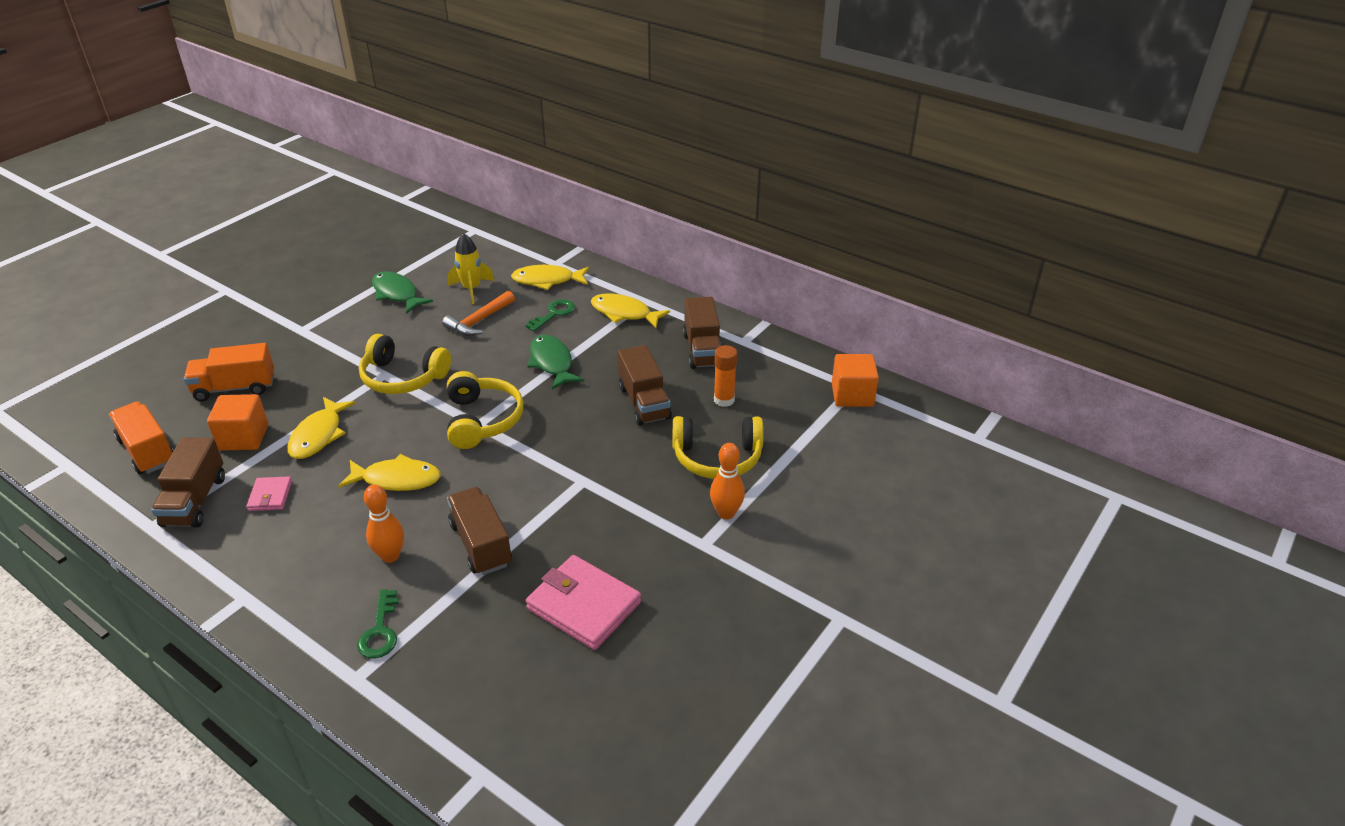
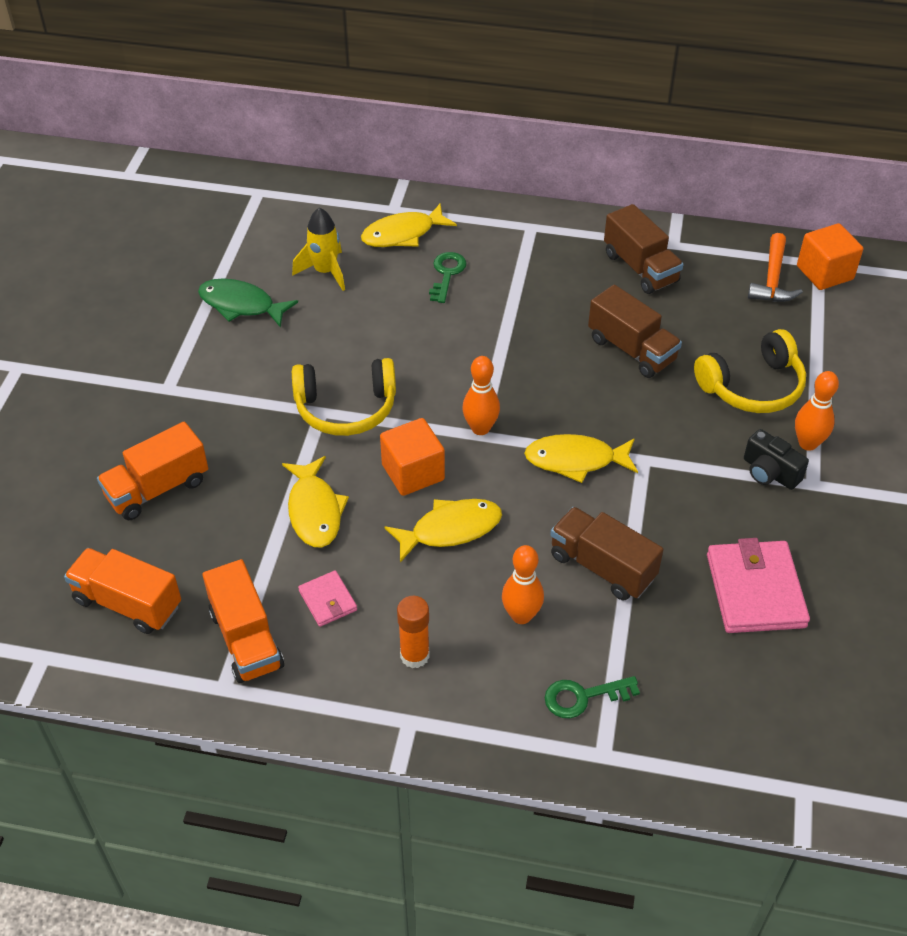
camera: 25 degrees left, 10 degrees up
brown truck [151,438,225,528] -> orange truck [202,559,284,683]
orange cube [207,394,268,451] -> orange cube moved to [380,418,445,496]
green key [357,589,399,659] -> green key turned 105 degrees clockwise [545,676,640,718]
orange hammer [442,291,515,336] -> orange hammer moved to [748,233,803,302]
yellow headphones [447,371,524,449] -> orange bowling pin [462,356,500,435]
pink wallet [526,555,641,650] -> pink wallet turned 75 degrees clockwise [707,538,810,633]
green fish [527,335,584,389] -> none
yellow fish [591,293,670,328] -> yellow fish moved to [524,434,638,483]
orange glue stick [714,345,737,407] -> orange glue stick moved to [397,596,430,668]
none -> black camera [744,429,809,490]

